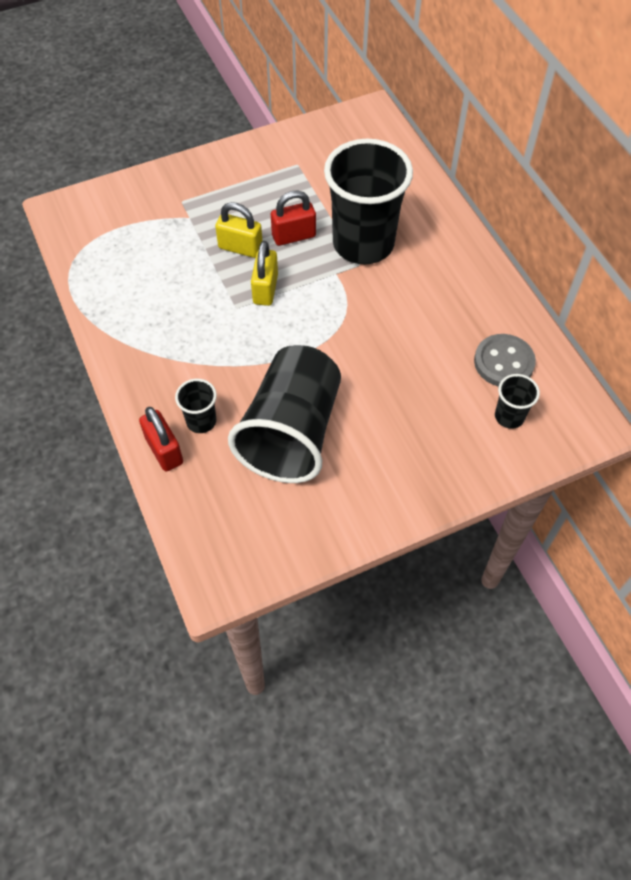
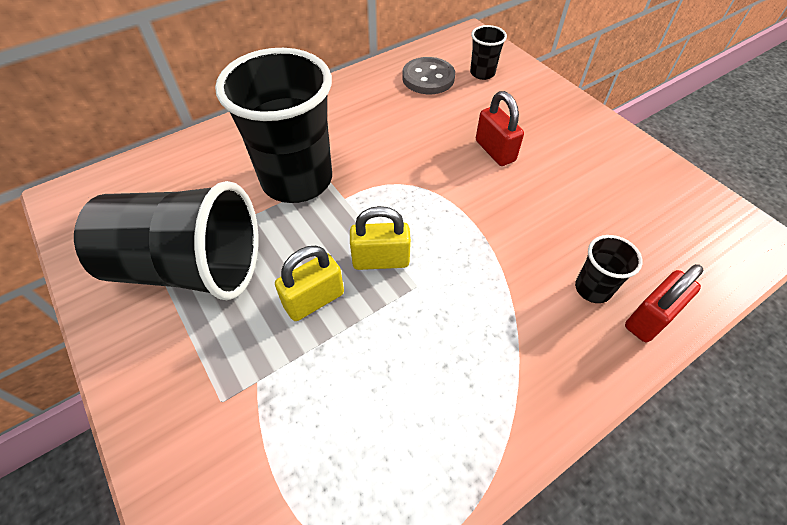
camera: 100 degrees left, 5 degrees down
yellow padlock [215,202,262,258] -> yellow padlock turned 45 degrees clockwise [275,246,344,321]
black cup [228,345,341,483] -> black cup moved to [74,181,258,300]
red padlock [271,190,316,246] -> red padlock moved to [476,91,524,166]

